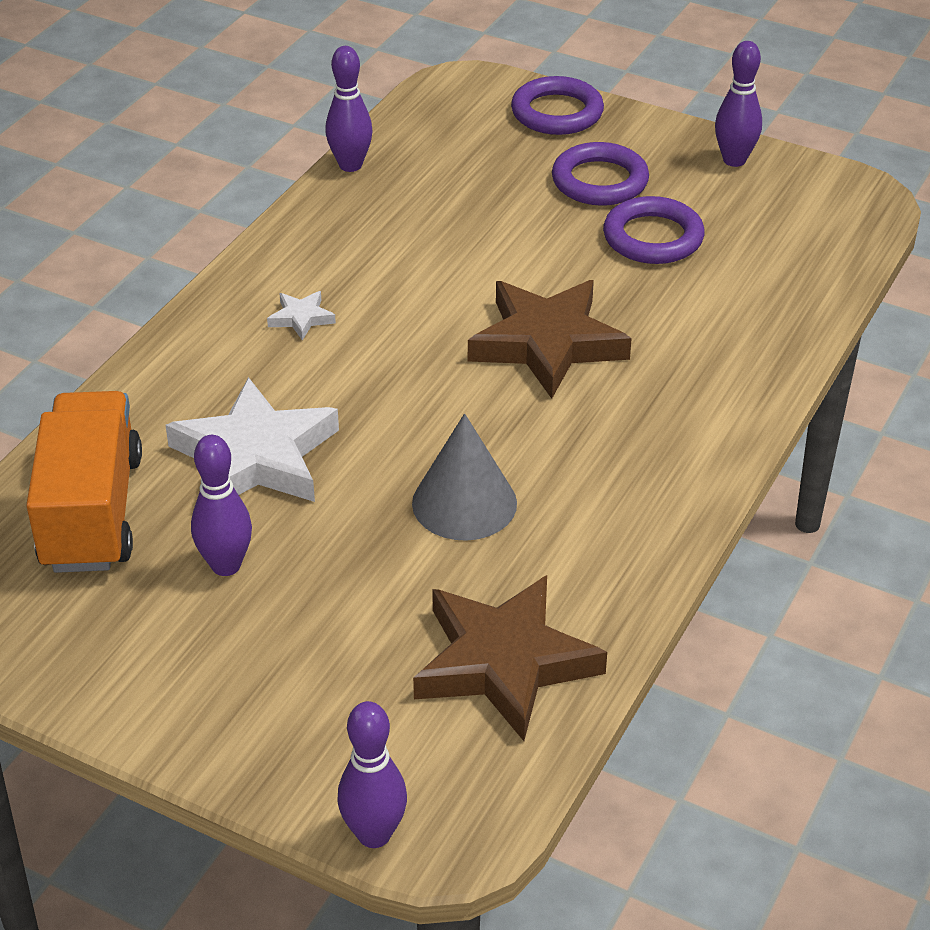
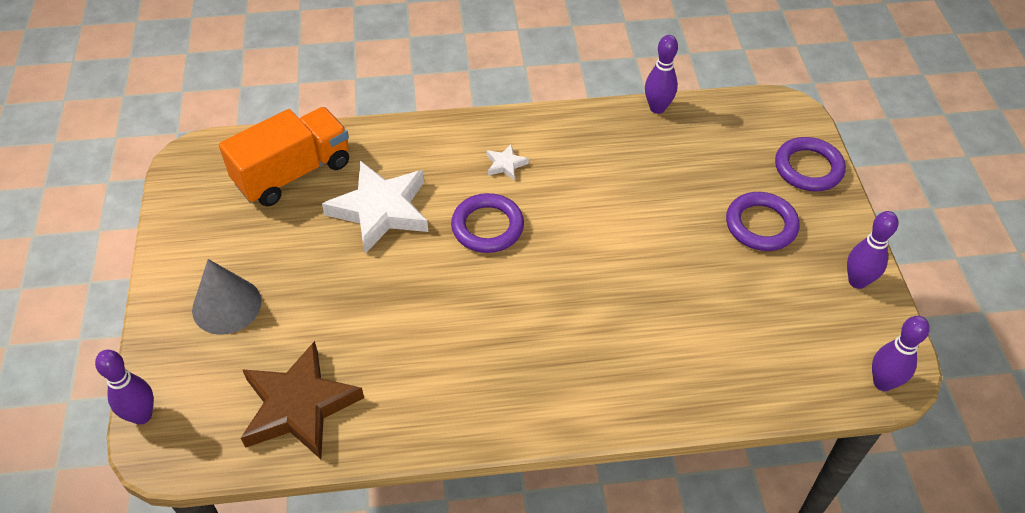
camera: 55 degrees right, 10 degrees up
purple bowling pin [191,435,252,576] -> purple bowling pin moved to [872,316,930,391]
grey cone [412,413,517,541] -> grey cone moved to [192,259,262,335]
brown star [468,280,632,399] -> none
purple ring [603,196,705,264] -> purple ring moved to [451,193,524,253]

